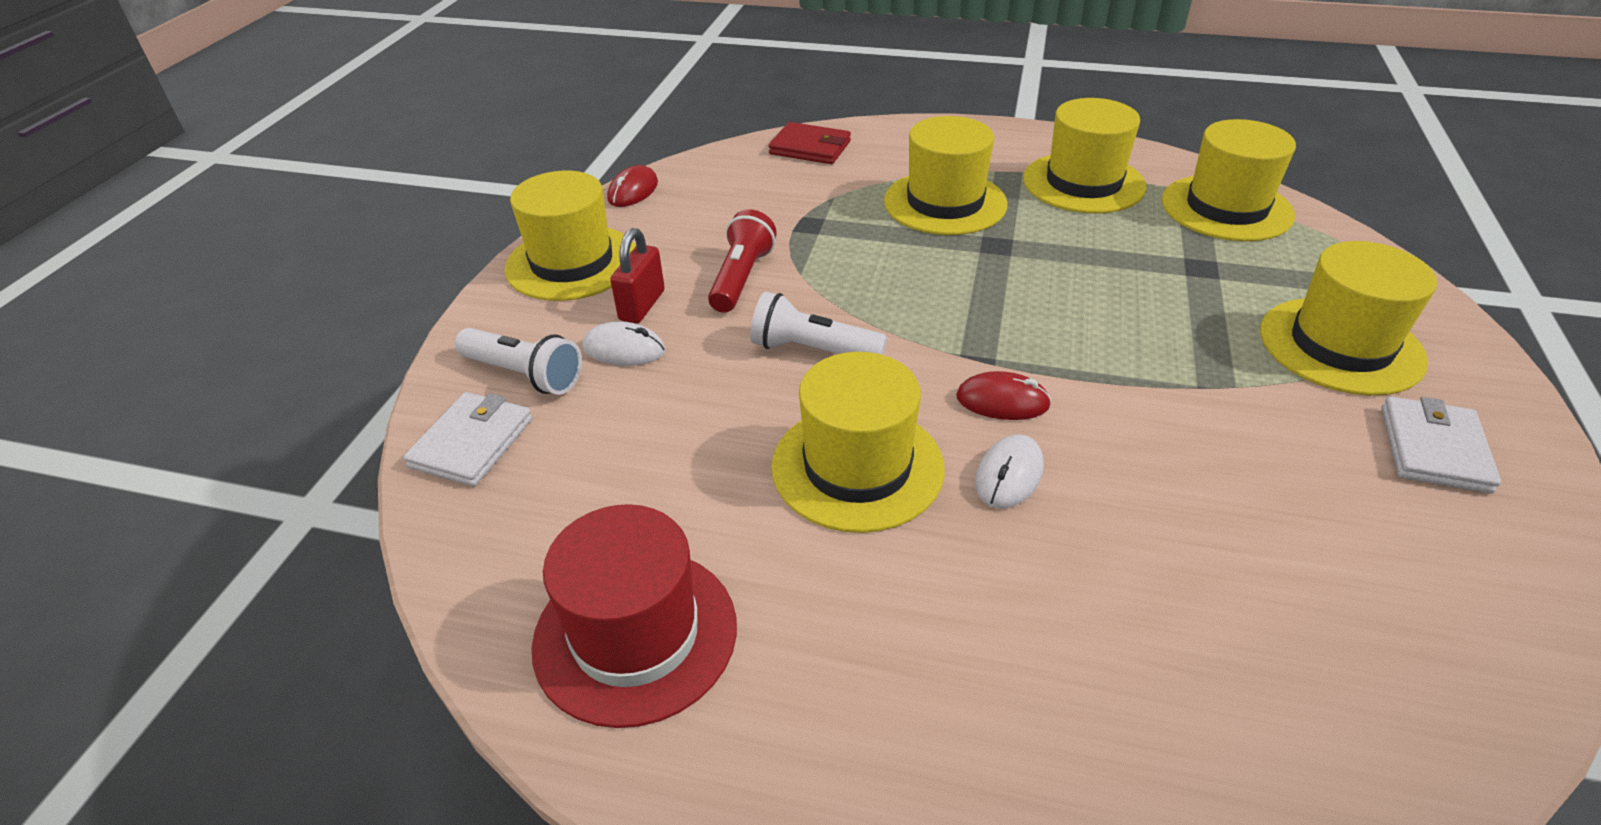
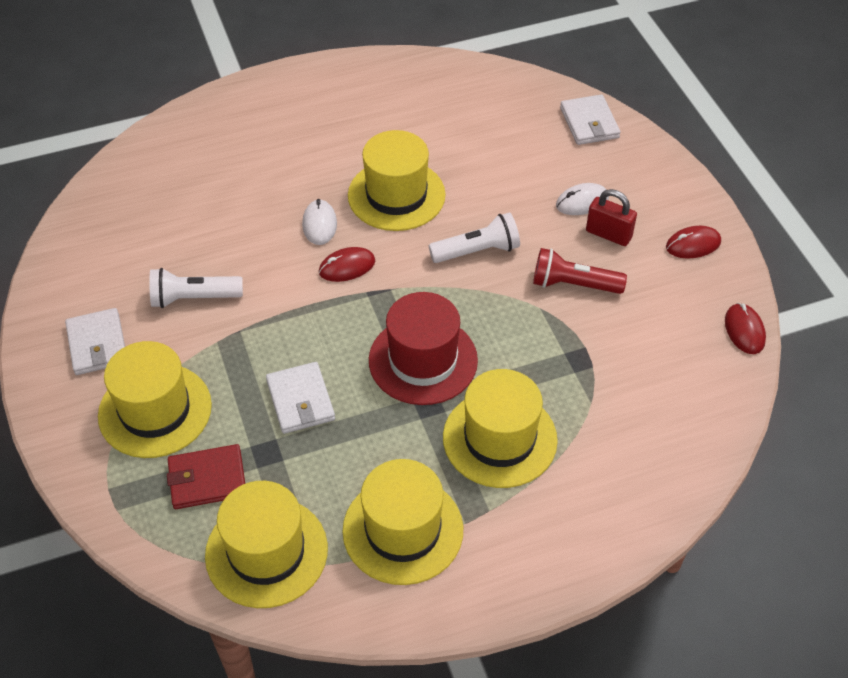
camera: 145 degrees right, 10 degrees up
white flashlight [455,328,582,395] -> white flashlight moved to [149,268,243,308]
yellow hat [505,171,636,301] -> red mouse [666,226,721,259]
red hat [532,504,737,728] -> red hat moved to [369,292,478,405]
red padlock [610,228,665,323] -> red padlock turned 45 degrees counterclockwise [586,189,637,246]
red flashlight [708,209,777,313] -> red flashlight turned 120 degrees clockwise [533,248,627,294]
red wallet [769,122,851,164] -> red wallet moved to [167,444,245,509]
none -> white wallet [266,362,335,434]

